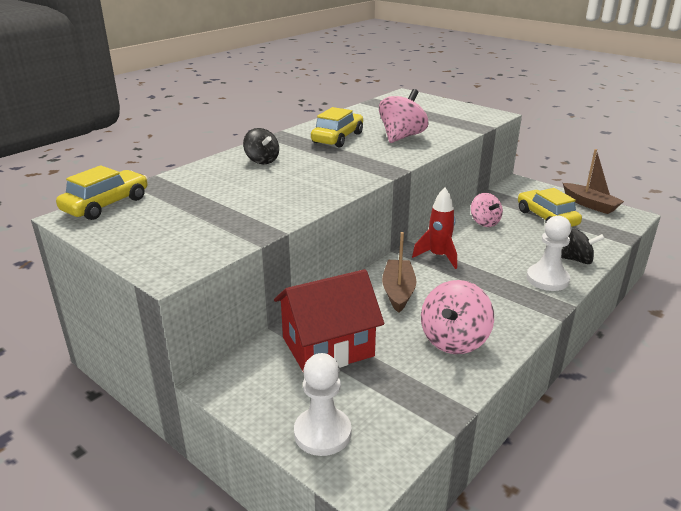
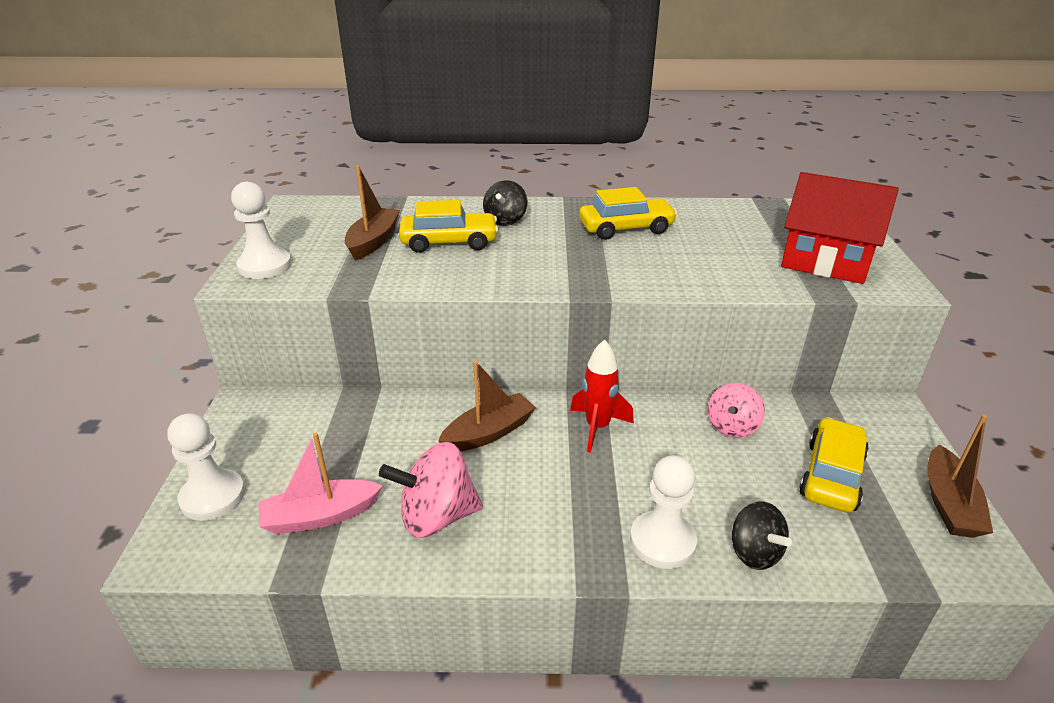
camera: 50 degrees right, 5 degrees up
yellow car [56,165,148,220] -> yellow car moved to [399,200,498,253]
red house [274,269,384,371] -> red house moved to [781,172,899,284]
pink spinning top [379,89,429,143] -> none
none -> white pawn [231,182,292,279]
none -> pink boat [259,433,383,534]
none -> brown boat [345,165,400,260]

